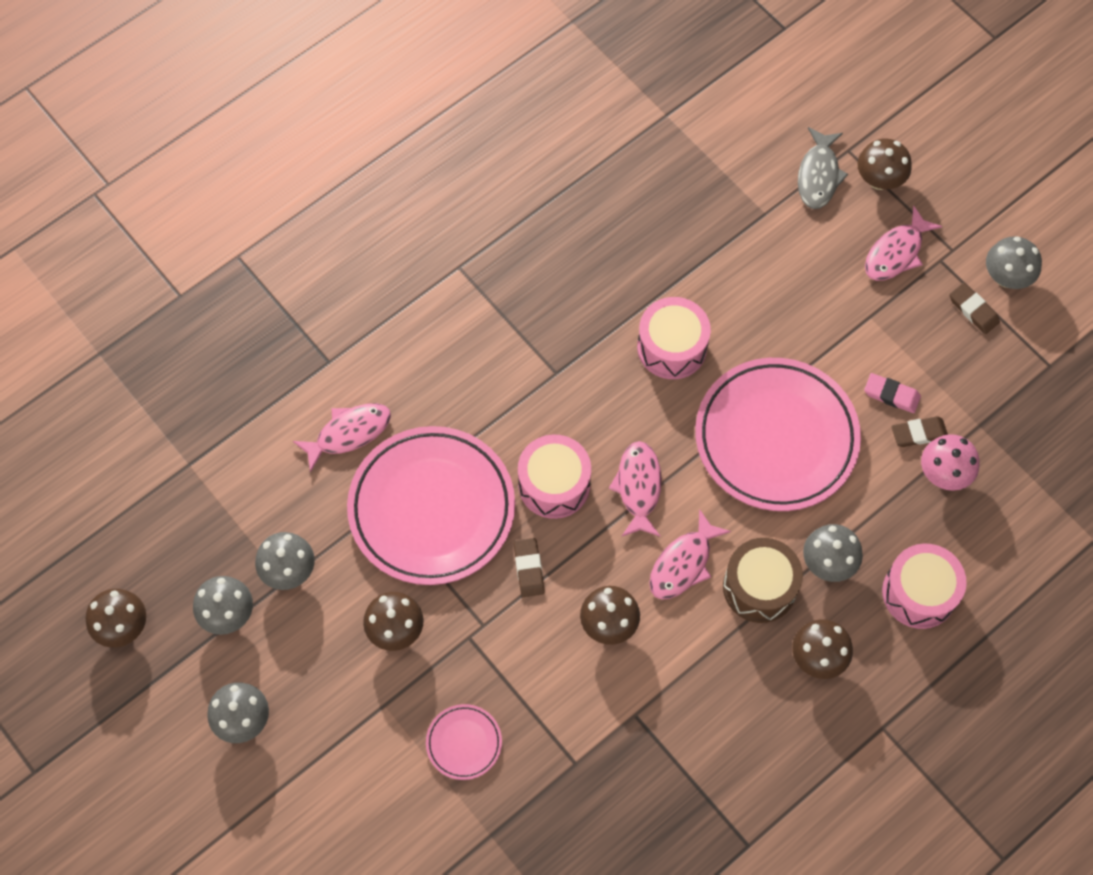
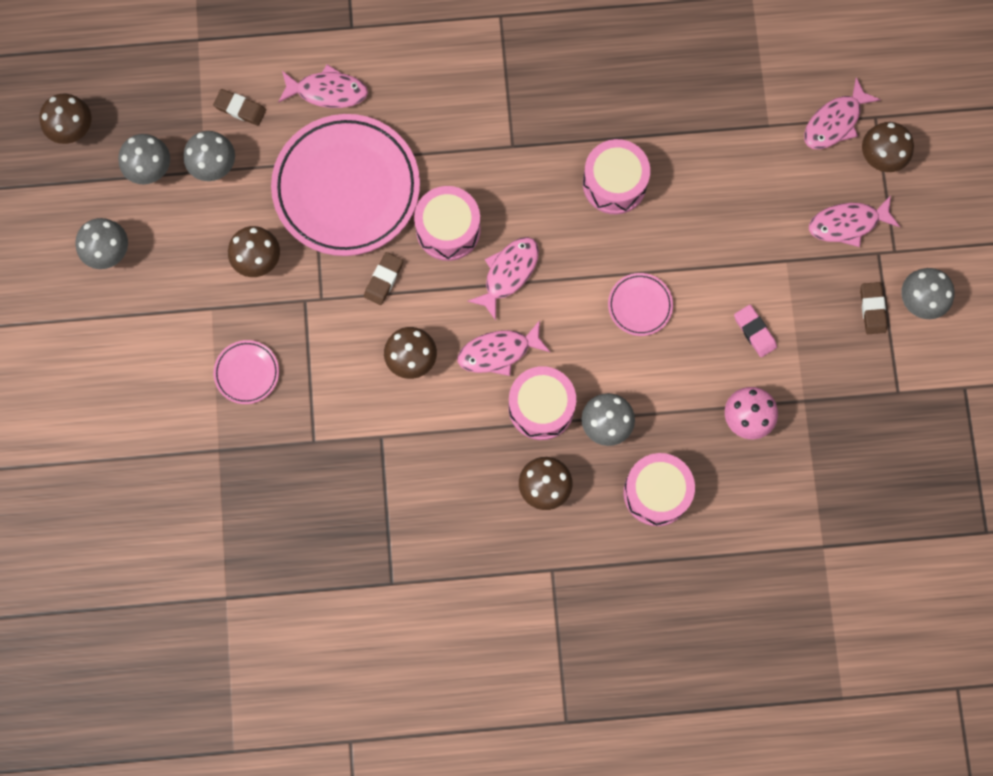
camera: 35 degrees right, 10 degrees up
pink plate [695,358,861,511] -> pink plate [608,273,673,336], size x0.43
brown drum [723,538,803,623] -> pink drum [508,366,576,440]
grey fish [798,127,848,209] -> pink fish [804,77,881,149]
brown eraser [891,416,948,447] -> brown eraser moved to [213,89,266,126]

